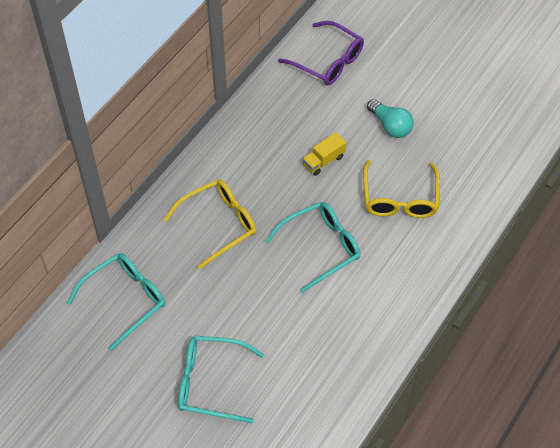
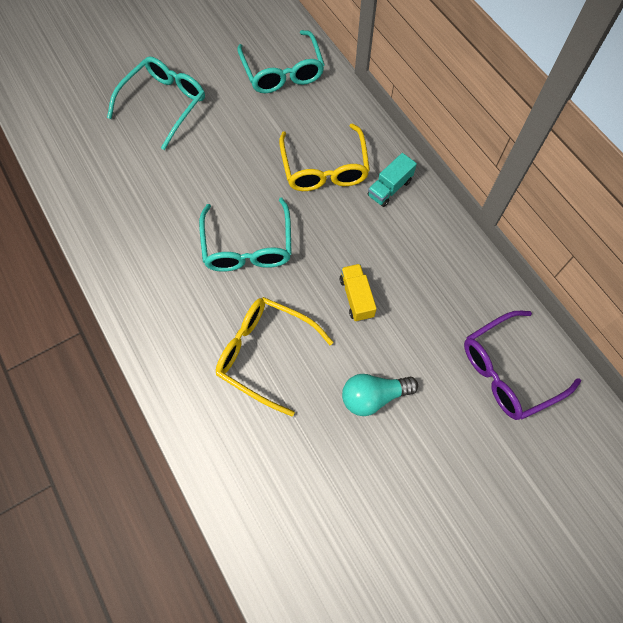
camera: 115 degrees right, 10 degrees up
none -> turquoise truck [368,153,417,207]

